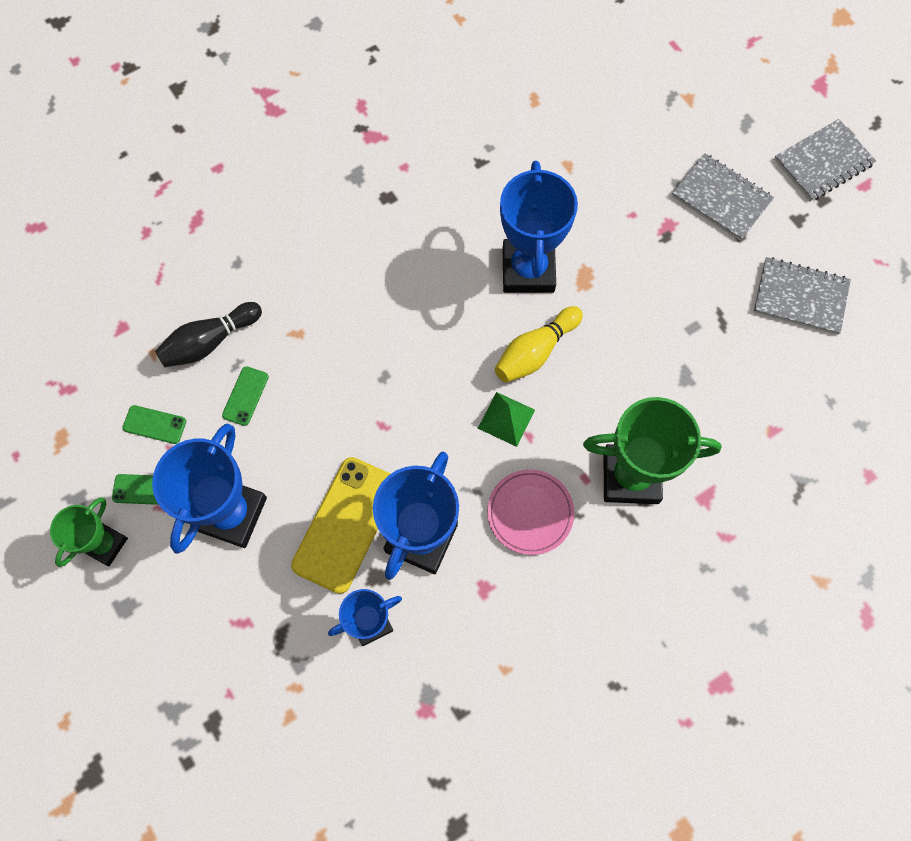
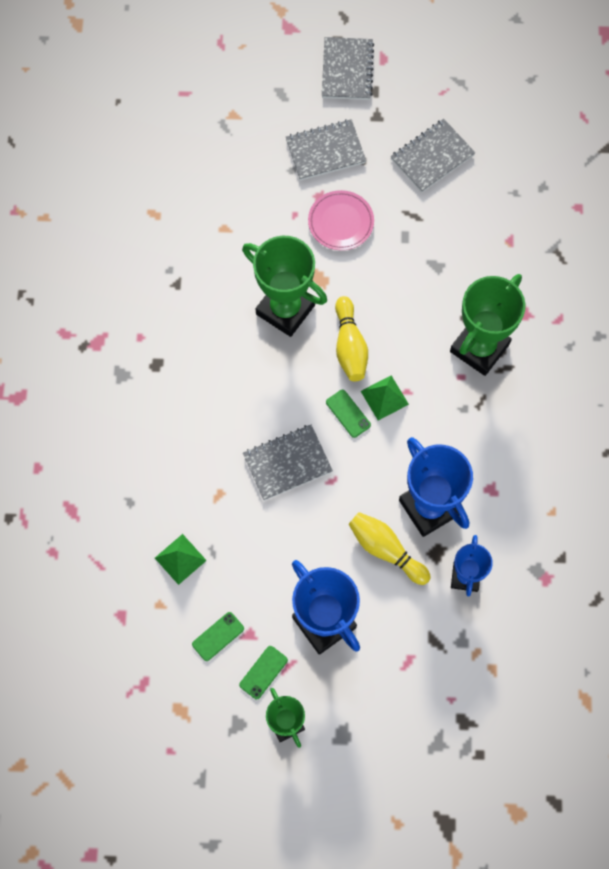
camera: 55 degrees left, 0 degrees up
black bowling pin [155,302,262,367] -> green pyramid [155,534,207,585]
green phone [222,366,269,426] -> green phone moved to [326,390,371,438]
yellow phone [291,457,390,594] -> yellow bowling pin [348,512,431,585]
pink plate [487,469,574,555] -> pink plate moved to [308,190,374,250]
blue trophy [500,161,578,293] -> green trophy [242,236,327,337]
none -> grey notebook [243,425,333,501]

